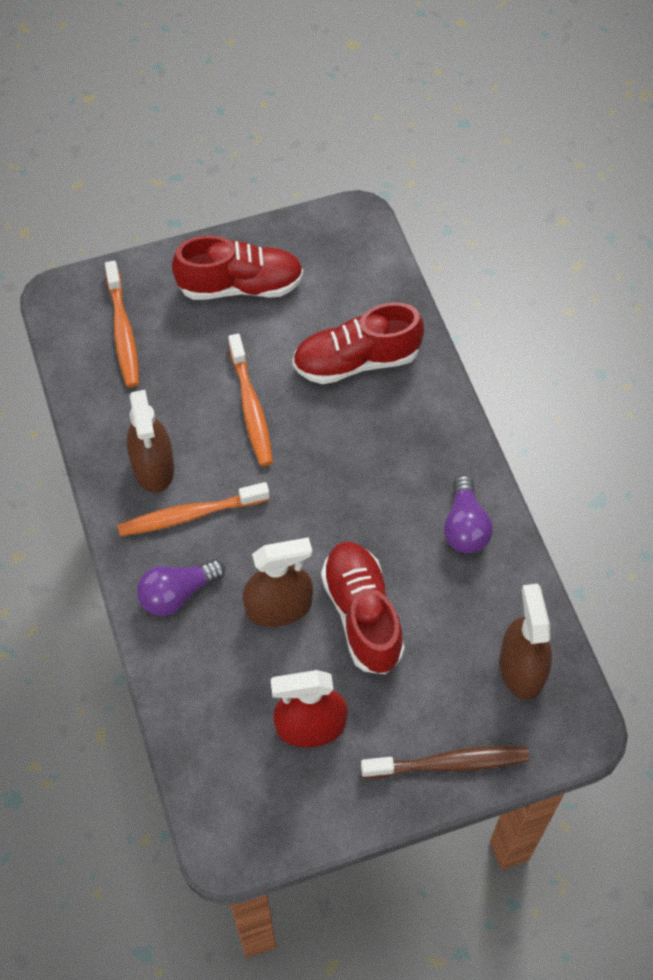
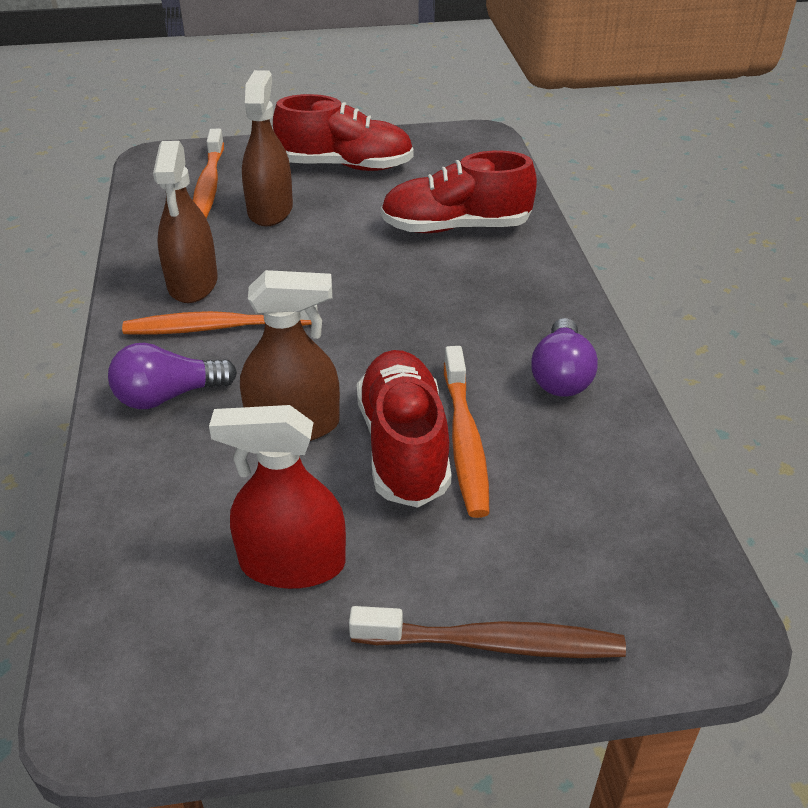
camera: 10 degrees right, 20 degrees down
orange toothbrush [228,334,273,466] -> orange toothbrush moved to [444,346,489,518]
brown spray bottle [500,584,552,700] -> brown spray bottle moved to [242,70,293,226]

